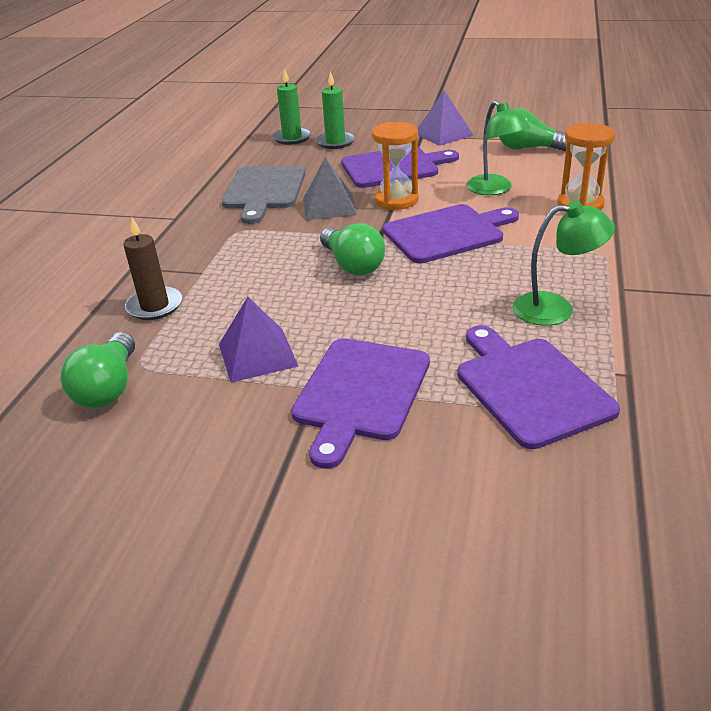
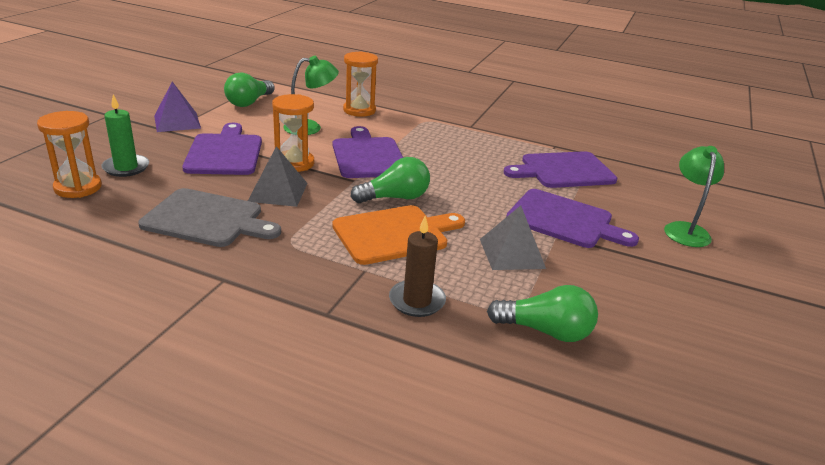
camera: 85 degrees left, 5 degrees down
purple pyramid [219,297,298,383] -> grey pyramid [480,205,546,270]
green candle [273,69,311,145] -> orange hourglass [37,111,102,198]
green lamp [513,201,615,326] -> green lamp moved to [664,146,724,247]
none -> orange cutting board [332,205,465,265]

